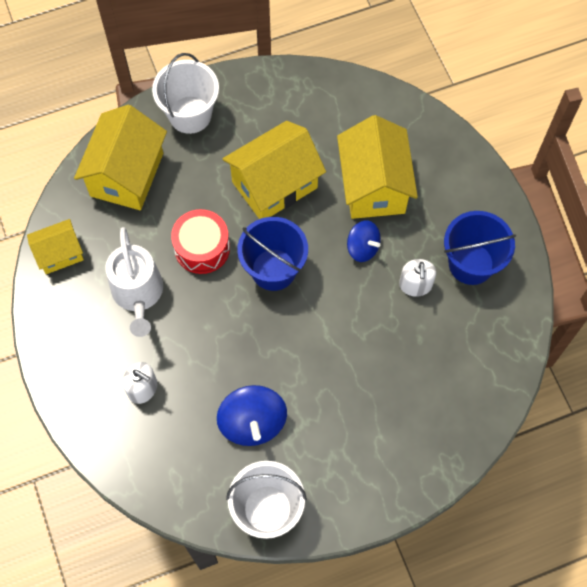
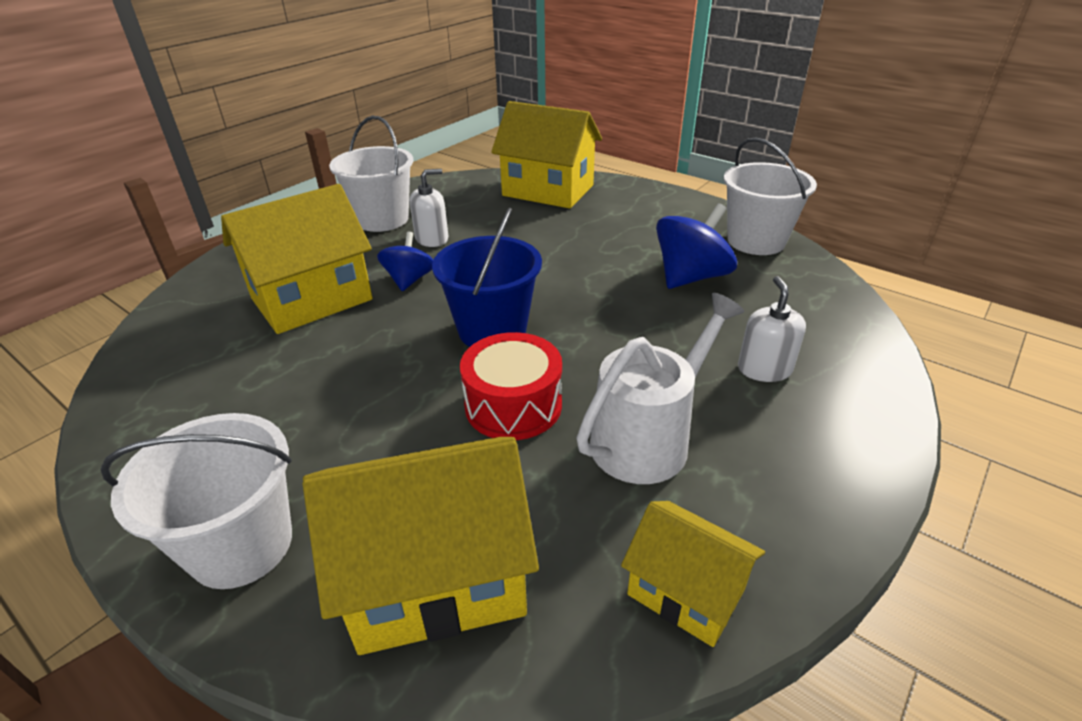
camera: 120 degrees left, 30 degrees down
yellow house [222,121,326,219] -> yellow house moved to [491,101,602,209]
blue bucket [444,211,516,285] -> white bucket [329,115,413,232]

